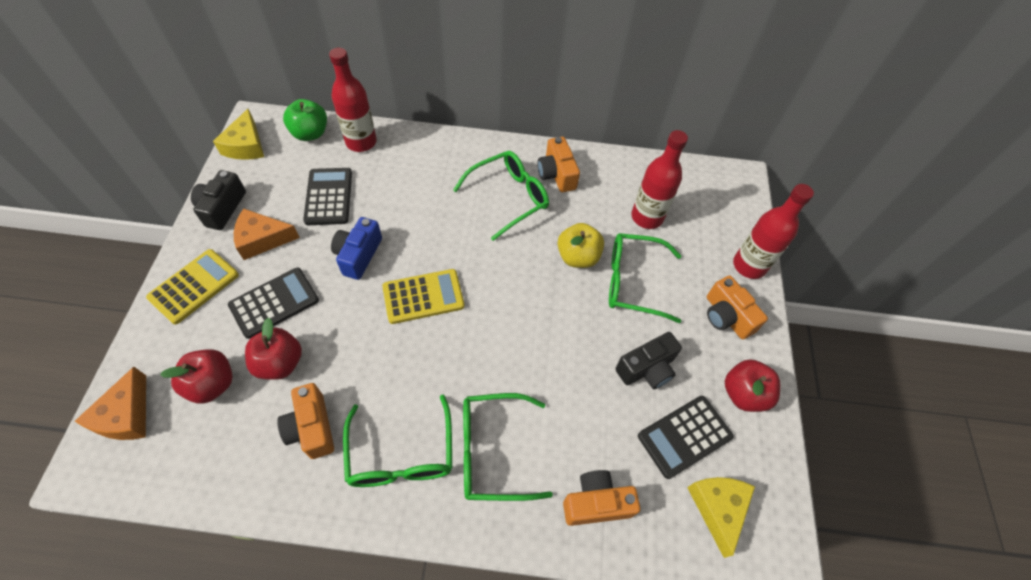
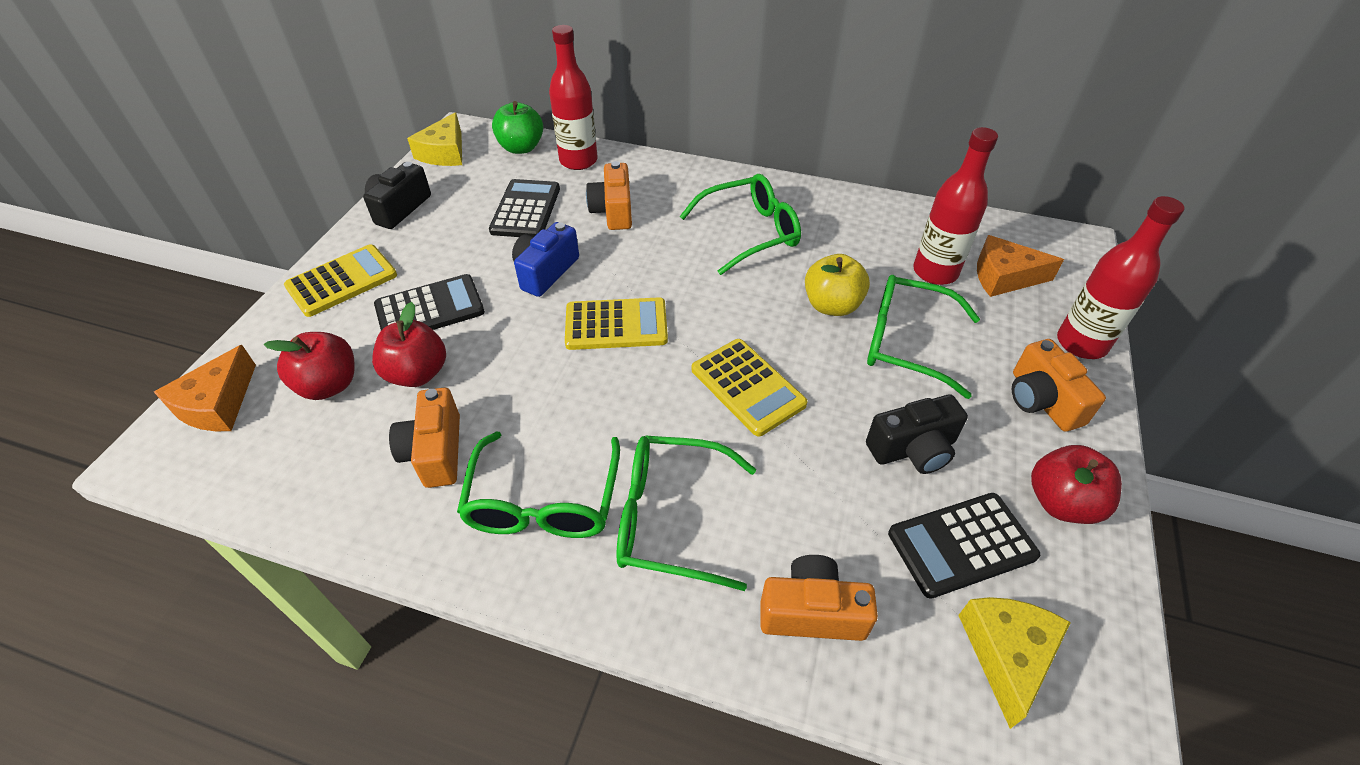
camera: 15 degrees right, 10 degrees down
orange cheese [234,208,300,260] -> orange cheese moved to [977,235,1064,297]
orange camera [537,137,580,192] -> orange camera moved to [586,161,632,230]
none -> yellow calculator [692,339,808,436]

